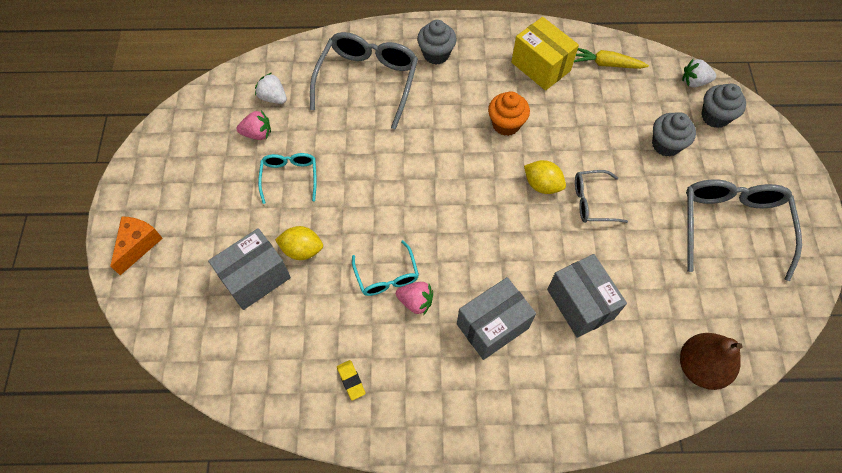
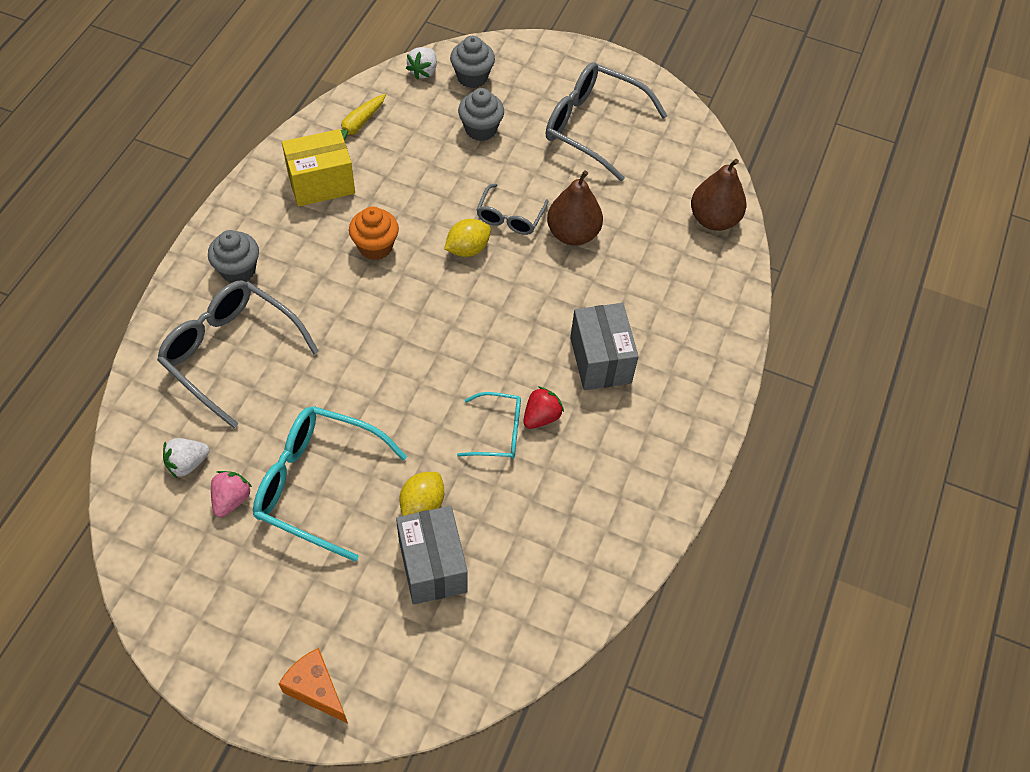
camera: 70 degrees left, 5 degrees down
turquoise glasses [258,153,317,204] -> turquoise glasses [253,406,407,562], size x1.83
yellow eraser [337,360,366,400] -> none
pink strawberry [396,282,433,315] -> red strawberry [523,386,564,429]
grey box [547,254,627,338] -> none
none -> brown pear [547,170,603,245]

